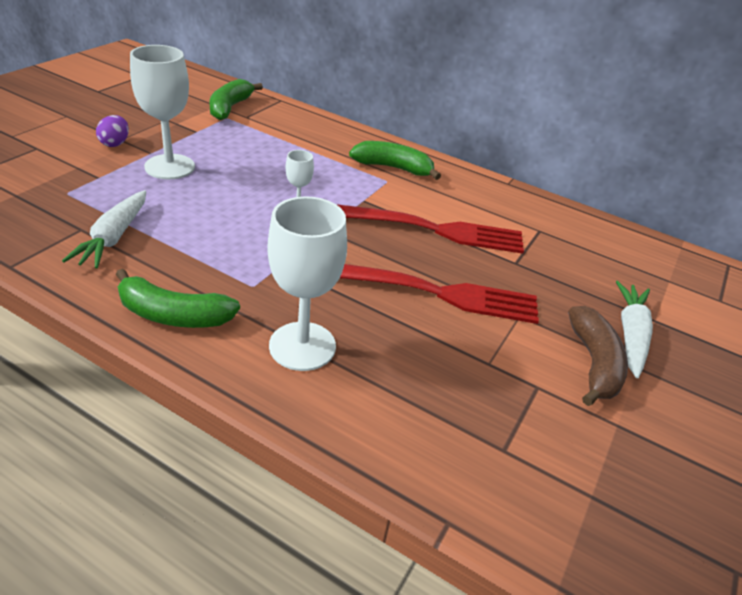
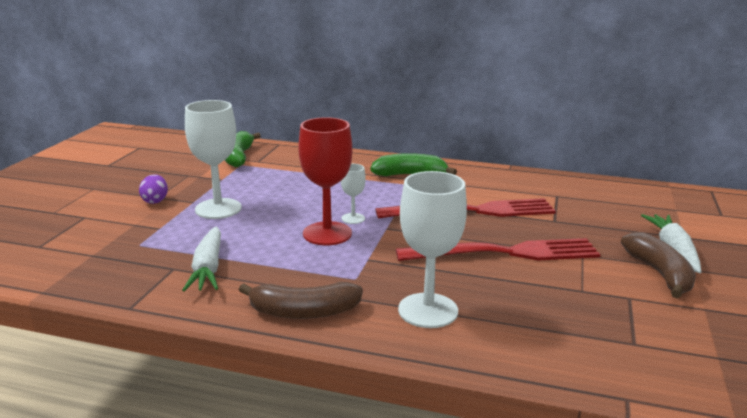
camera: 10 degrees left, 15 degrees down
green banana [116,269,240,328] -> brown banana [239,282,363,319]
none -> red goblet [298,117,352,245]

